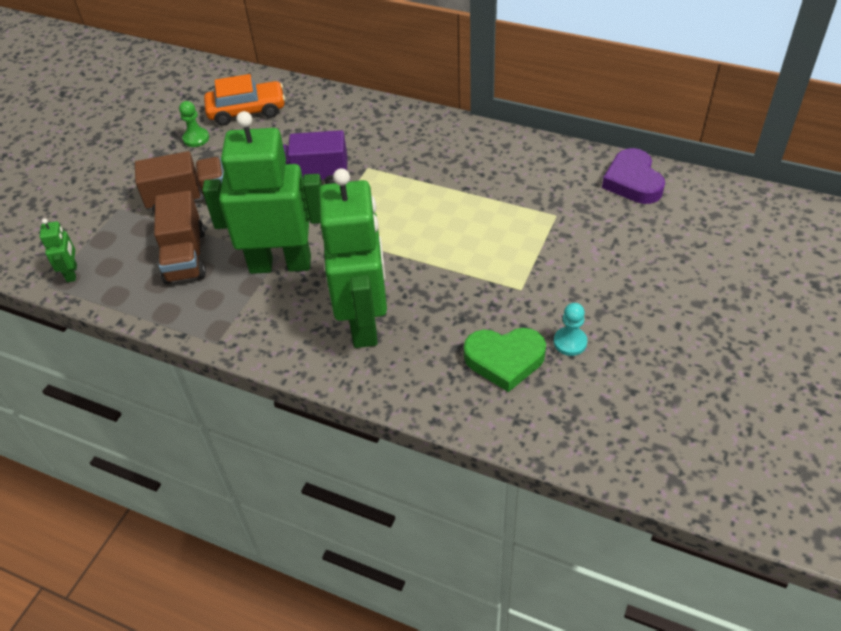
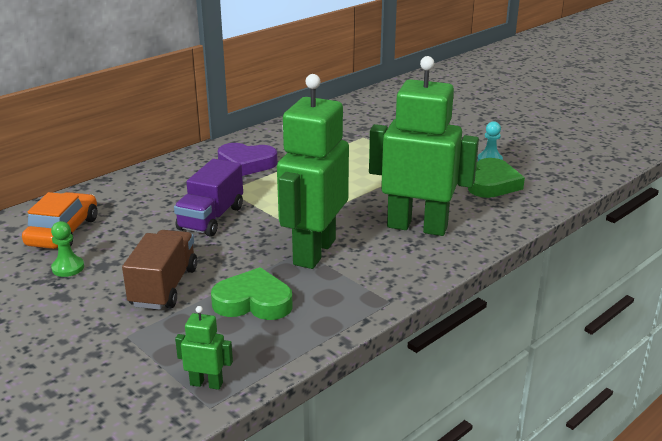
camera: 70 degrees left, 20 degrees down
brown truck [154,191,206,284] -> green heart [211,267,293,320]
purple heart [602,148,665,204] -> purple heart moved to [218,143,278,176]

